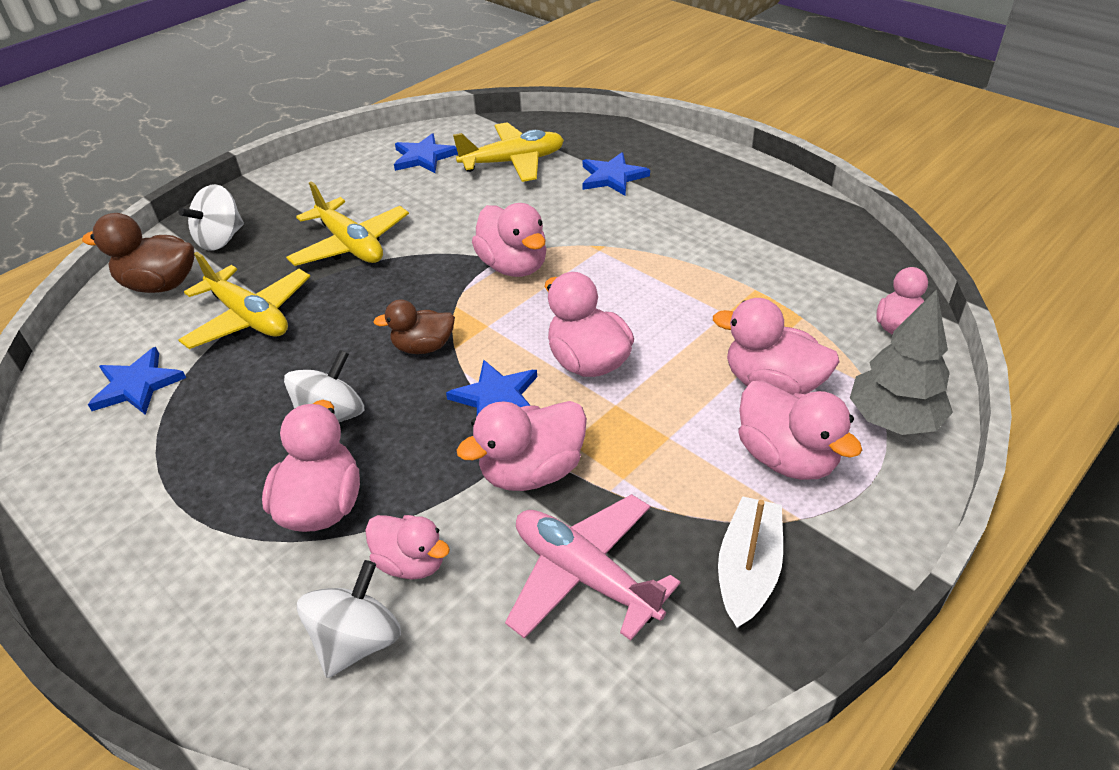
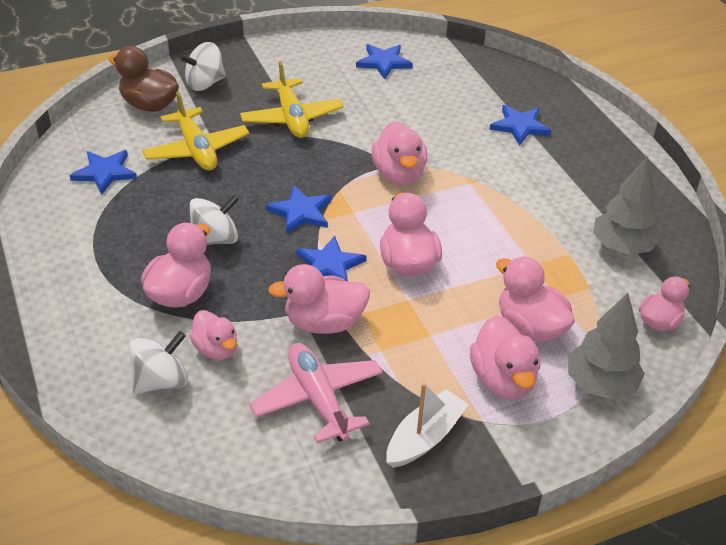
camera: 20 degrees right, 0 degrees up
brown duck [373,299,455,354] -> blue star [266,185,331,234]
yellow plane [453,122,564,182] -> none
none -> grey tree [593,157,661,255]

